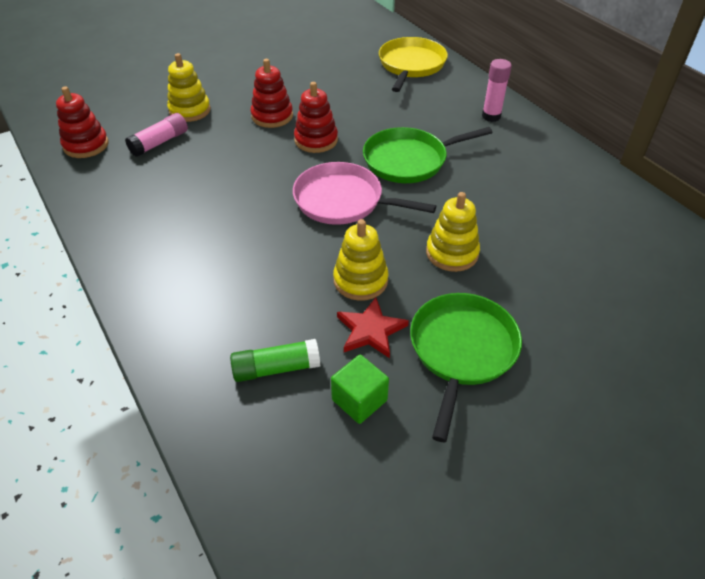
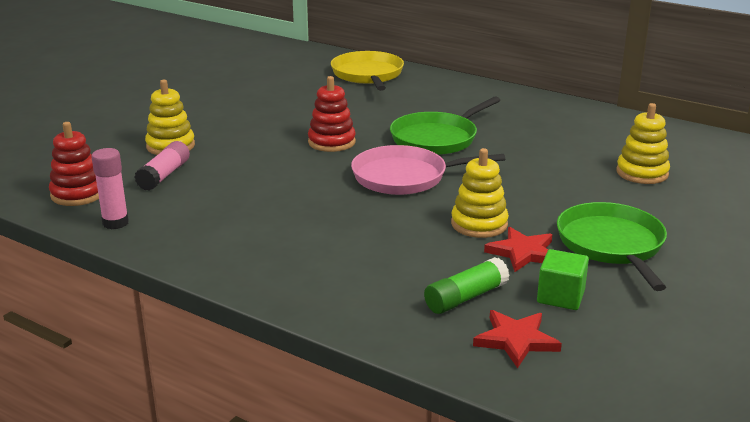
camera: 25 degrees left, 20 degrees down
red stacking toy [251,59,293,128] -> none
yellow stacking toy [426,192,480,272] -> yellow stacking toy moved to [616,103,670,184]
pink glue stick [482,59,512,122] -> pink glue stick moved to [91,148,129,229]
none -> red star [473,310,562,368]

